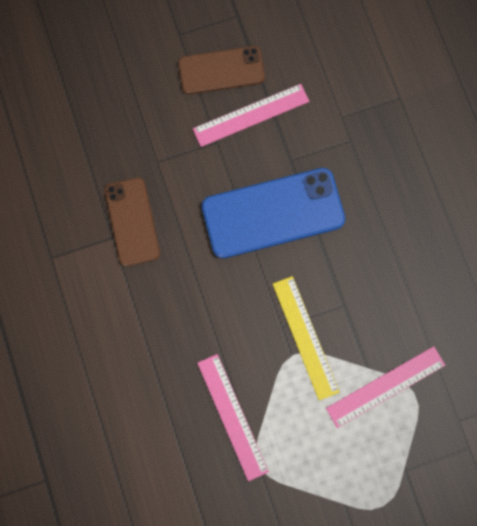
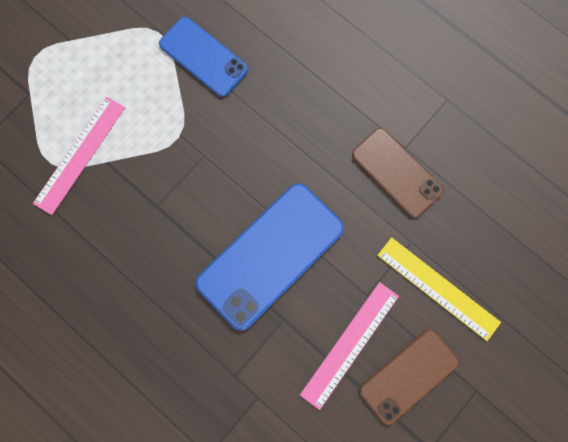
camera: 150 degrees right, 0 degrees up
pink ruler [197,354,269,481] -> blue phone [159,17,248,97]
yellow ruler [273,276,339,400] -> yellow ruler moved to [377,237,501,341]

